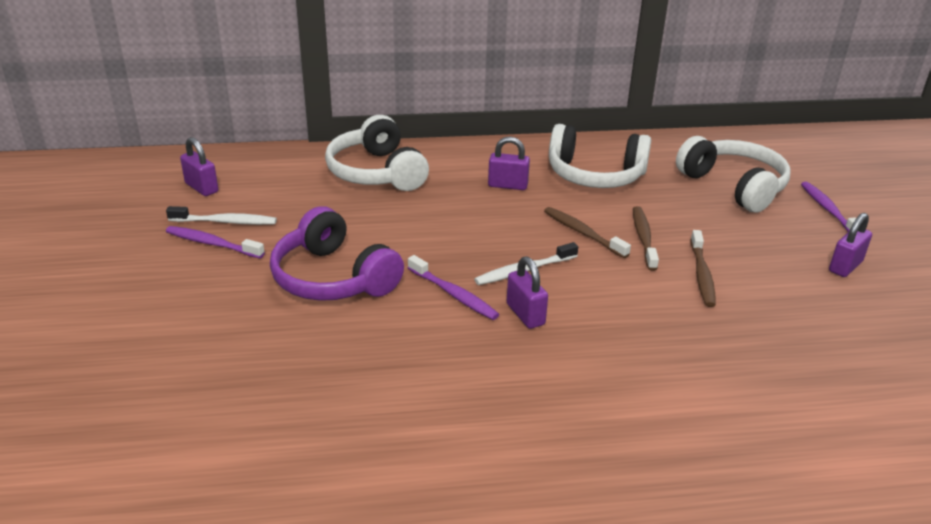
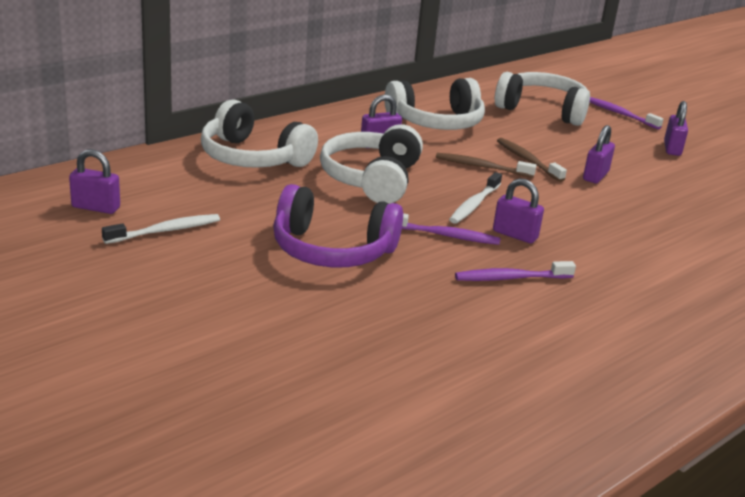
camera: 35 degrees left, 5 degrees down
purple toothbrush [166,226,265,258] -> purple toothbrush moved to [455,261,576,281]
brown toothbrush [690,230,716,307] -> purple padlock [583,125,615,183]
none -> white headphones [320,124,423,204]

